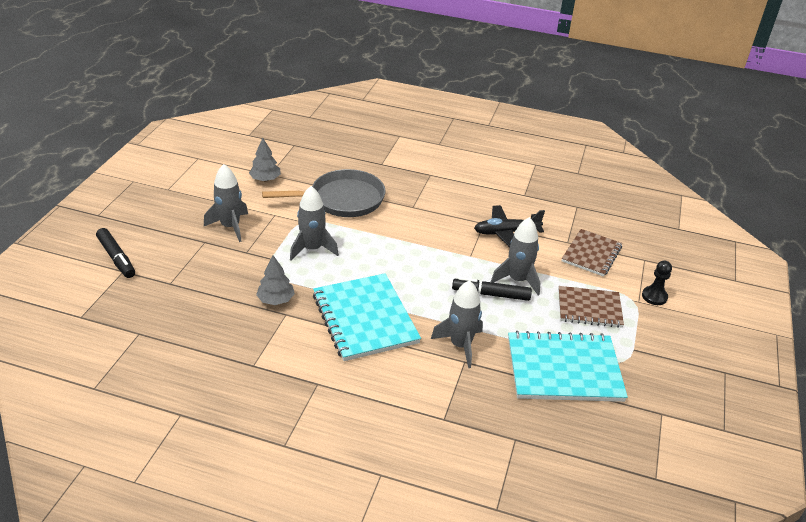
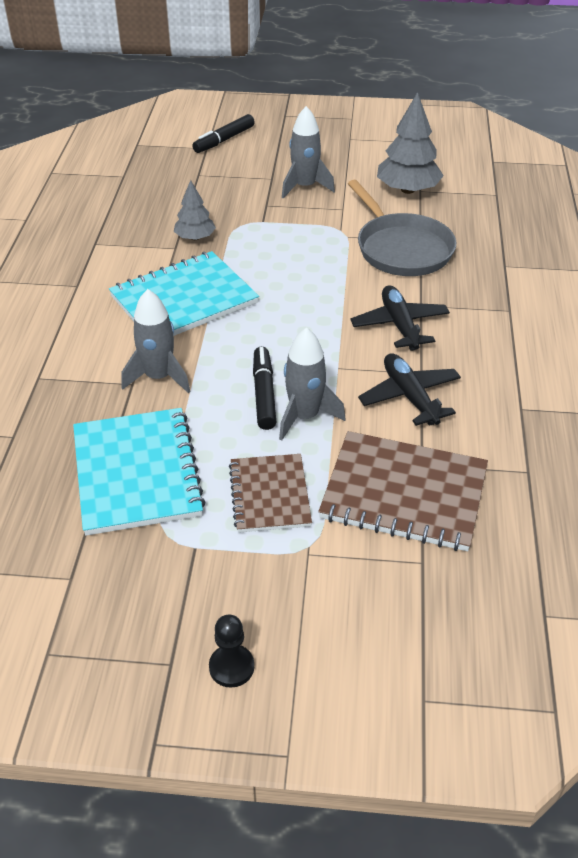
camera: 80 degrees right, 5 degrees up
grey tree [249,138,281,181] -> grey tree [377,92,444,194], size x1.68
grey rocket [290,186,339,261] -> none
brown notebook [562,229,622,277] -> brown notebook [318,431,488,551], size x1.59
black pawn [642,260,672,305] -> black pawn moved to [209,614,254,688]
none -> black plane [350,285,450,351]

